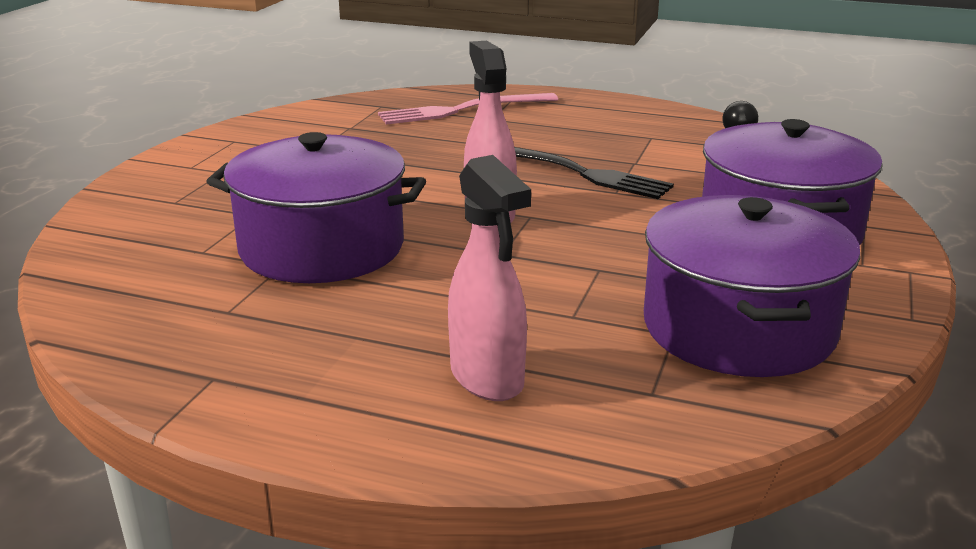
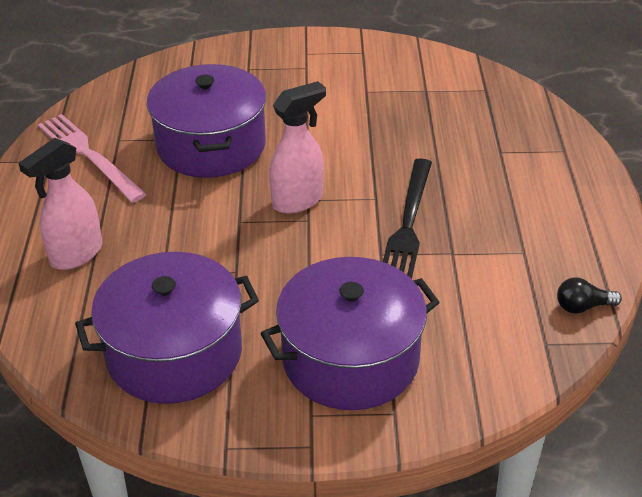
camera: 70 degrees right, 15 degrees up
pink fork [378,93,558,124] -> pink fork moved to [38,114,146,203]

